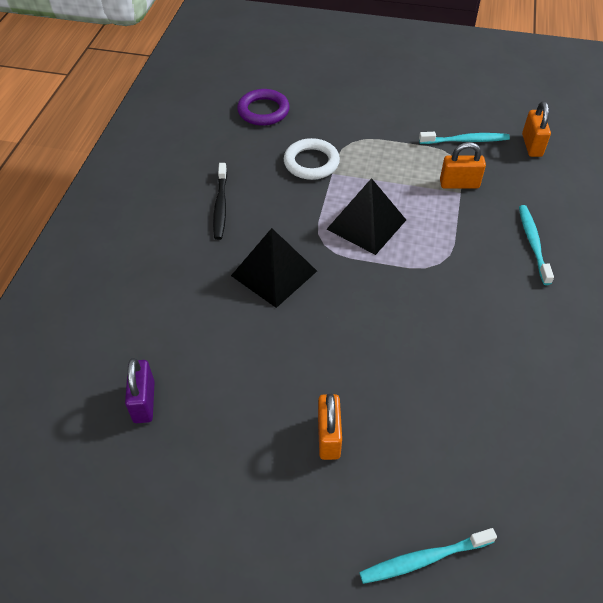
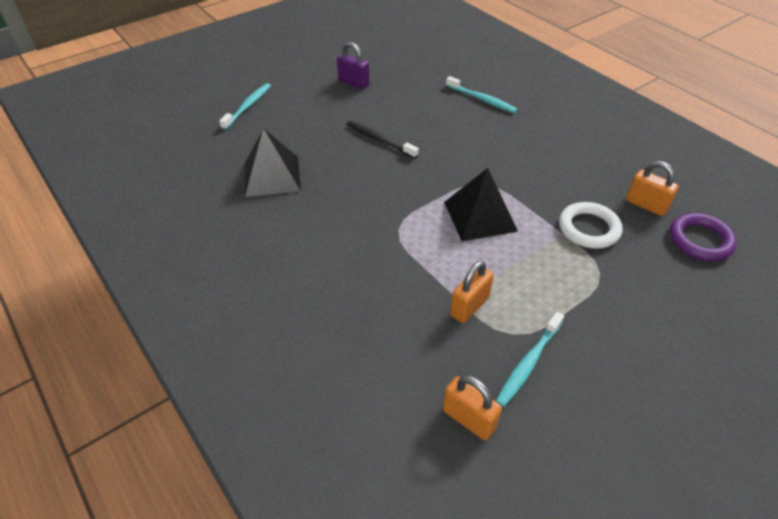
camera: 130 degrees right, 5 degrees down
purple padlock [125,358,155,423] -> purple padlock moved to [337,42,369,89]
black toothbrush [213,163,227,240] -> black toothbrush moved to [347,120,419,159]
black pyramid [231,228,317,308] -> black pyramid moved to [245,128,301,197]
orange padlock [318,393,342,460] -> orange padlock moved to [626,161,679,216]
turquoise toothbrush [519,205,554,285] -> turquoise toothbrush moved to [446,76,518,113]

